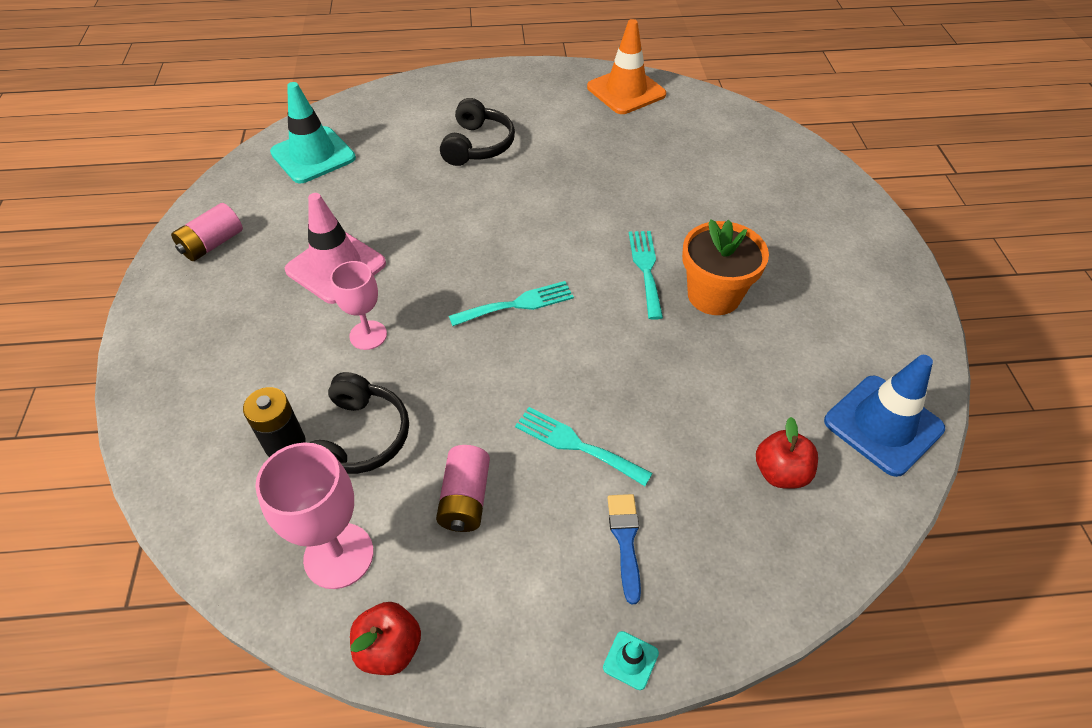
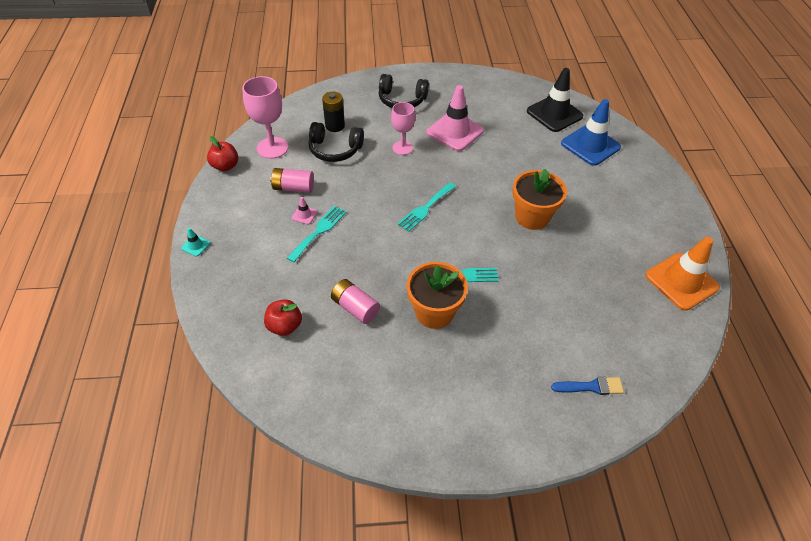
camera: 90 degrees right, 0 degrees up
pink battery [171,203,243,261] -> pink battery moved to [331,279,380,324]
turquoise traffic cone [270,82,356,183] -> black traffic cone [527,68,583,132]
black headphones [440,98,515,166] -> black headphones moved to [379,74,429,108]
turquoise fork [449,281,574,326] -> turquoise fork turned 60 degrees clockwise [397,182,456,232]
blue brush [608,494,641,604] -> blue brush moved to [551,377,624,395]
blue traffic cone [824,355,945,477] -> blue traffic cone moved to [561,99,621,166]
none -> pink traffic cone [291,197,318,225]
none -> orange flower pot [512,169,567,230]

